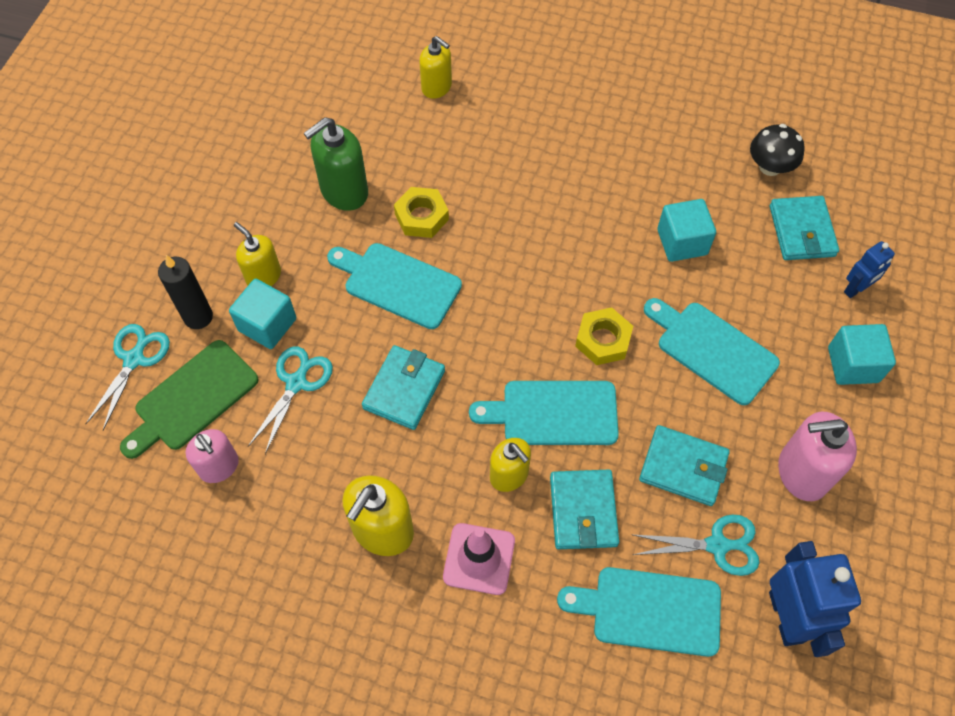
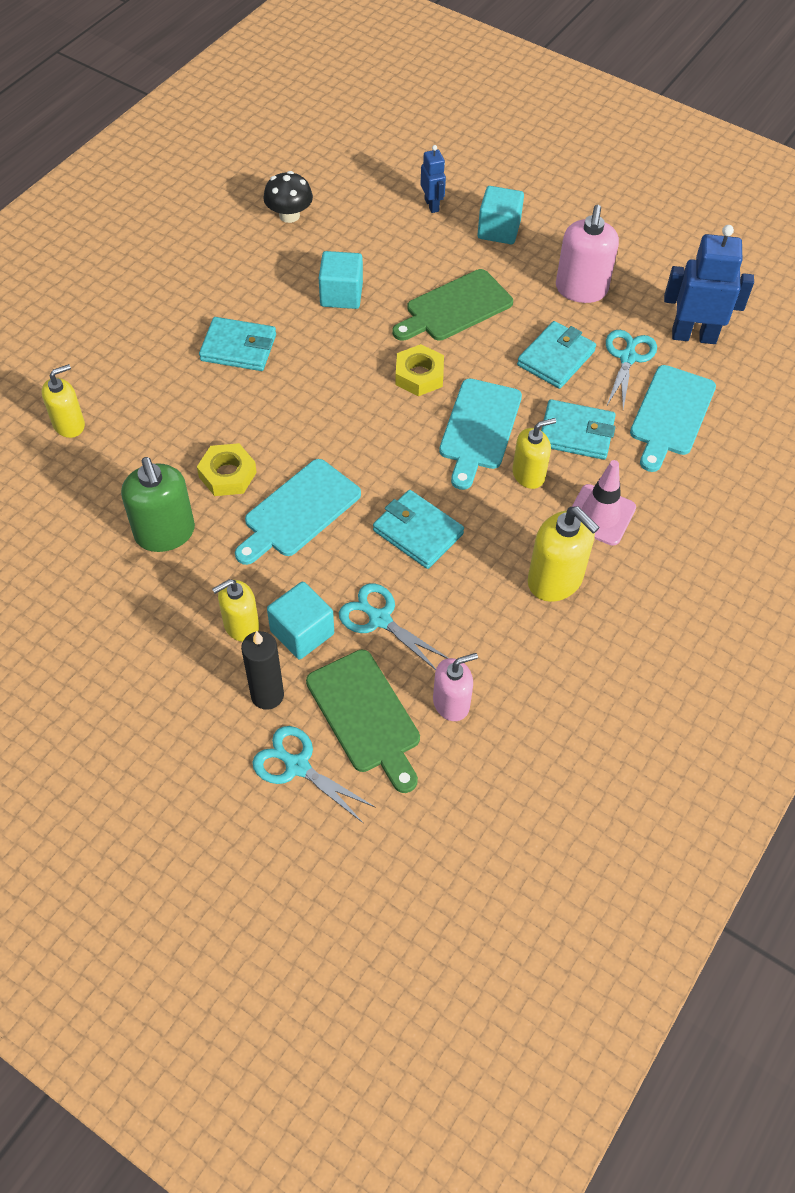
camera: 75 degrees left, 5 degrees down
turquoise cutting board [644,298,780,405] -> green cutting board [392,269,513,341]
turquoise wallet [770,196,839,260] -> turquoise wallet moved to [199,317,276,371]

